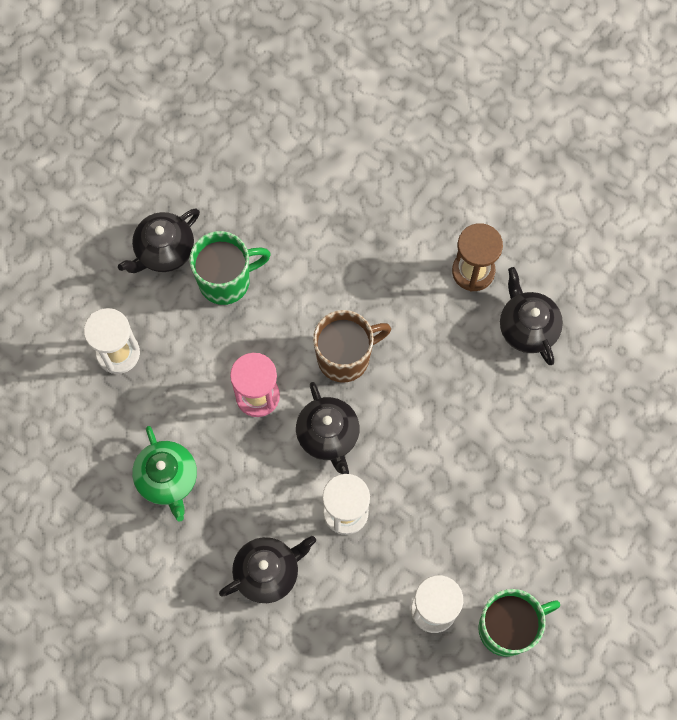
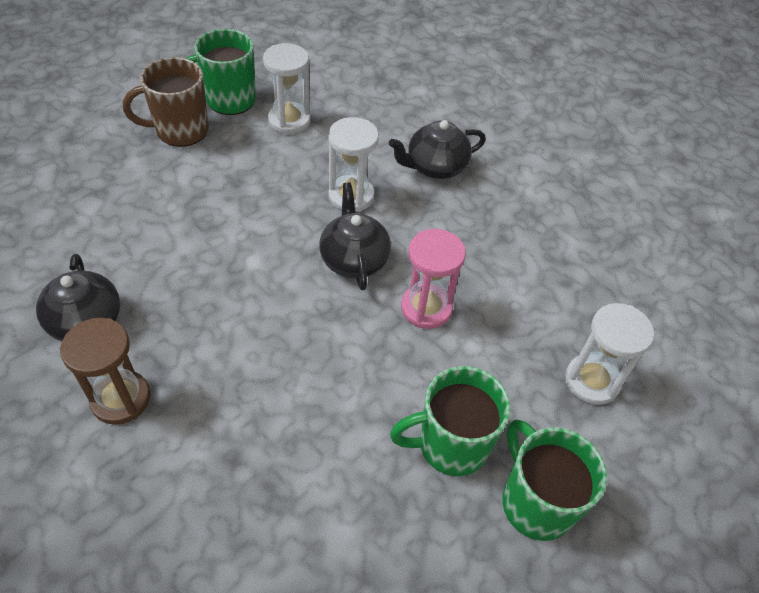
camera: 175 degrees left, 20 degrees down
black teapot [118,209,200,273] -> green mug [502,419,607,541]
green teapot [132,426,197,522] -> none
brown mug [313,310,391,383] -> brown mug moved to [123,57,209,147]

